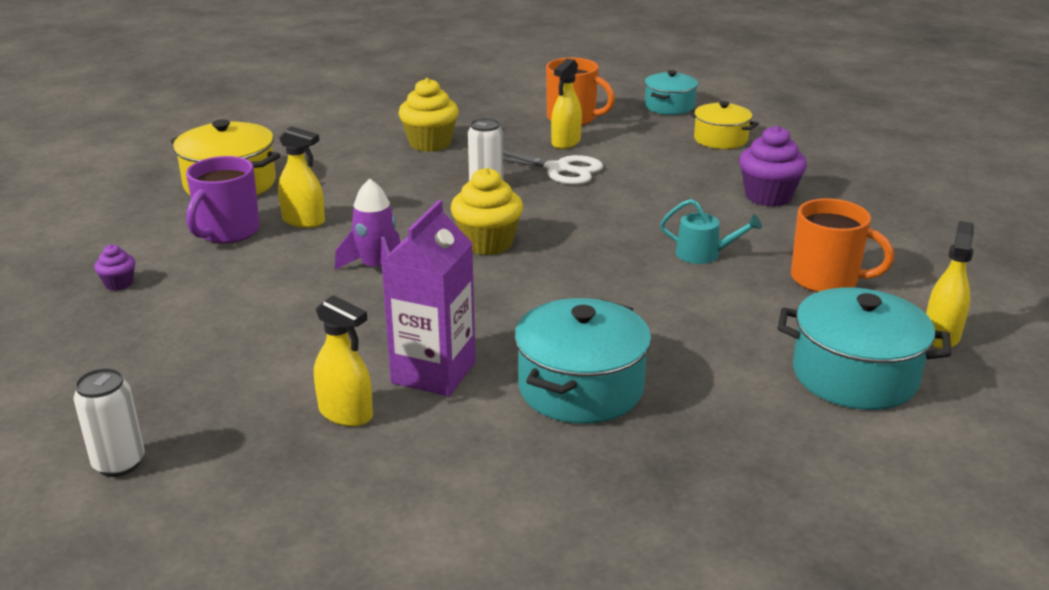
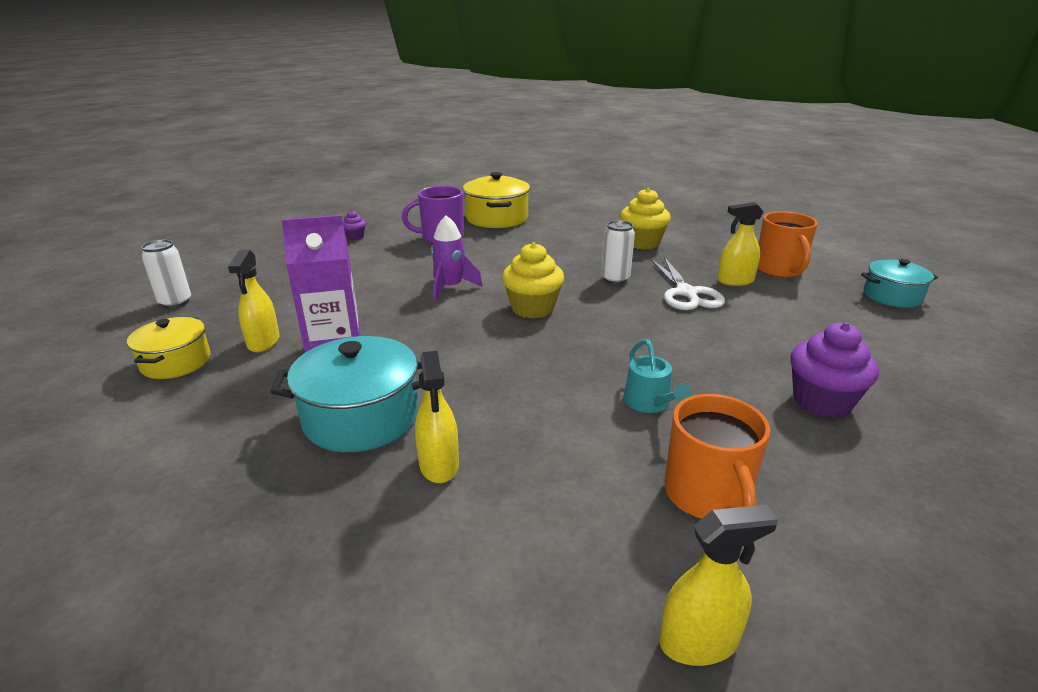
camera: 55 degrees right, 0 degrees up
yellow spray bottle [278,126,325,228] -> yellow spray bottle moved to [415,351,459,483]
yellow pot [688,101,759,149] -> yellow pot moved to [127,317,211,379]
turquoise pot [778,288,951,410] -> none

